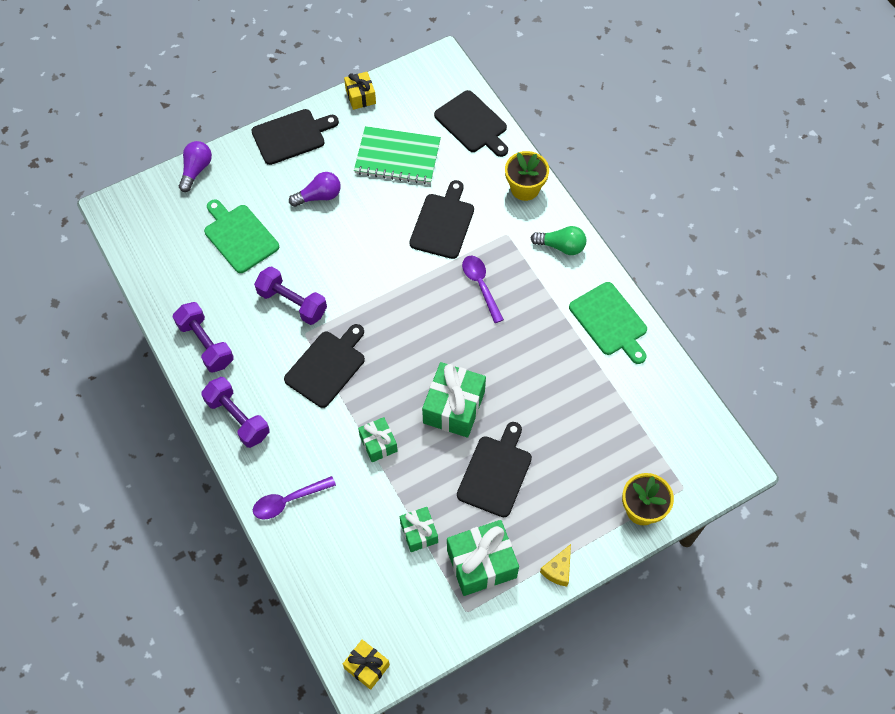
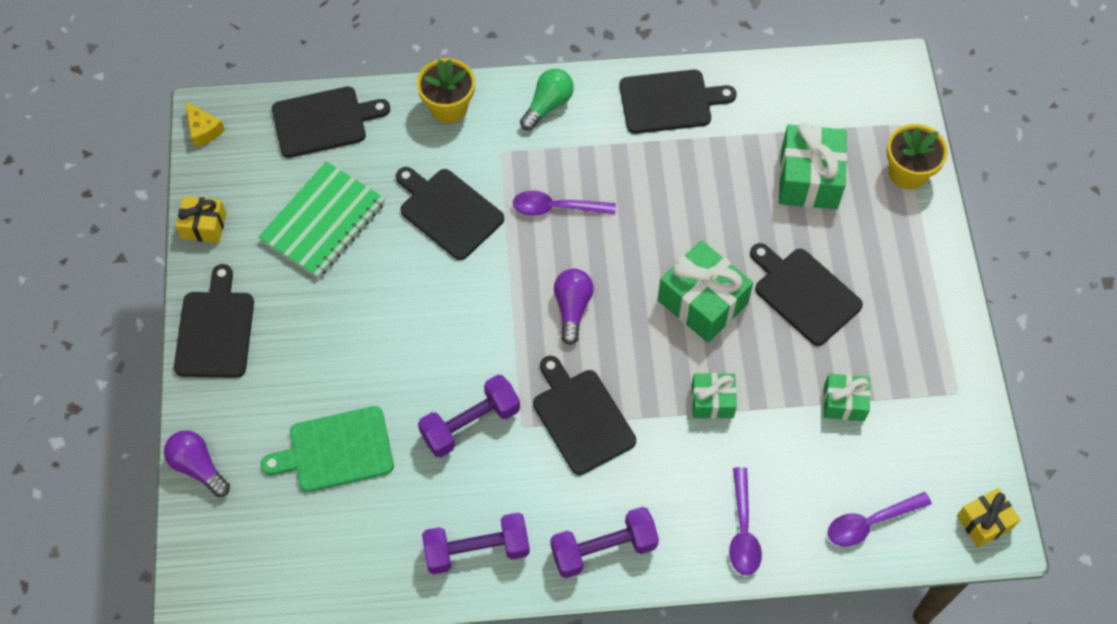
camera: 65 degrees left, 0 degrees up
purple light bulb [289,172,341,207] -> purple light bulb moved to [554,269,594,345]
green gift [447,520,519,596] -> green gift moved to [779,122,847,209]
yellow cheese [540,544,571,586] -> yellow cheese moved to [185,101,225,147]
green cutting board [569,282,647,364] -> black cutting board [619,70,737,134]
none -> purple spoon [827,492,932,547]

